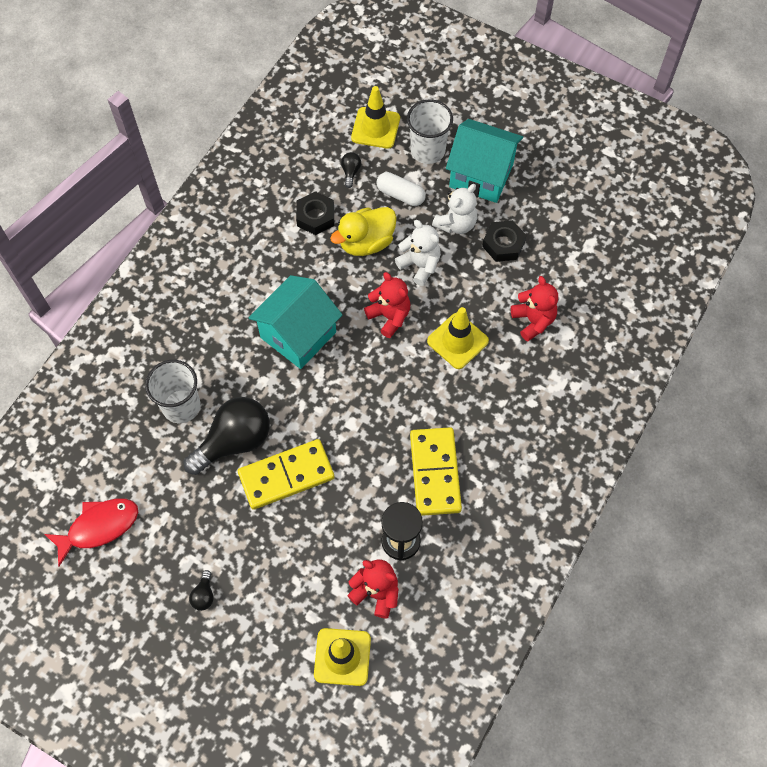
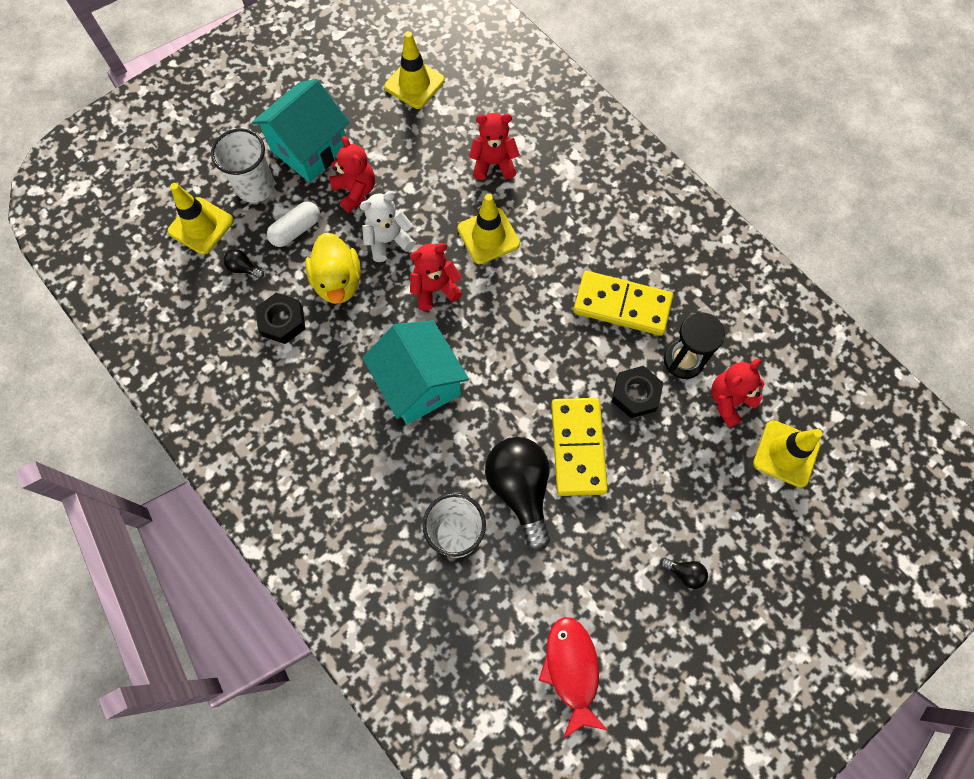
camera: 70 degrees left, 5 degrees up
white teddy bear [432,184,477,234] -> red teddy bear [329,136,375,213]
black nut [482,220,527,262] -> black nut moved to [612,366,663,418]
none -> yellow traffic cone [384,31,445,109]

